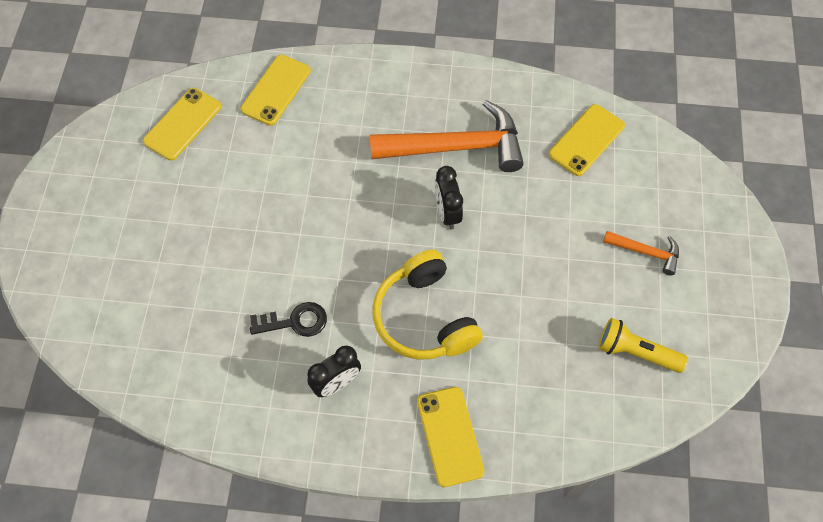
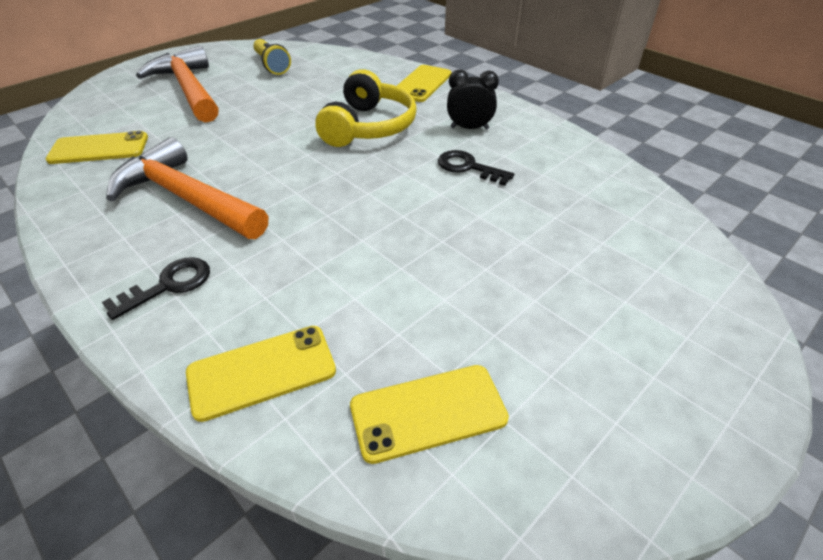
camera: 140 degrees left, 20 degrees down
black clock [435,166,463,229] -> none
orange hammer [603,231,679,275] -> orange hammer [136,46,219,123], size x2.09
none -> black key [102,257,210,320]

